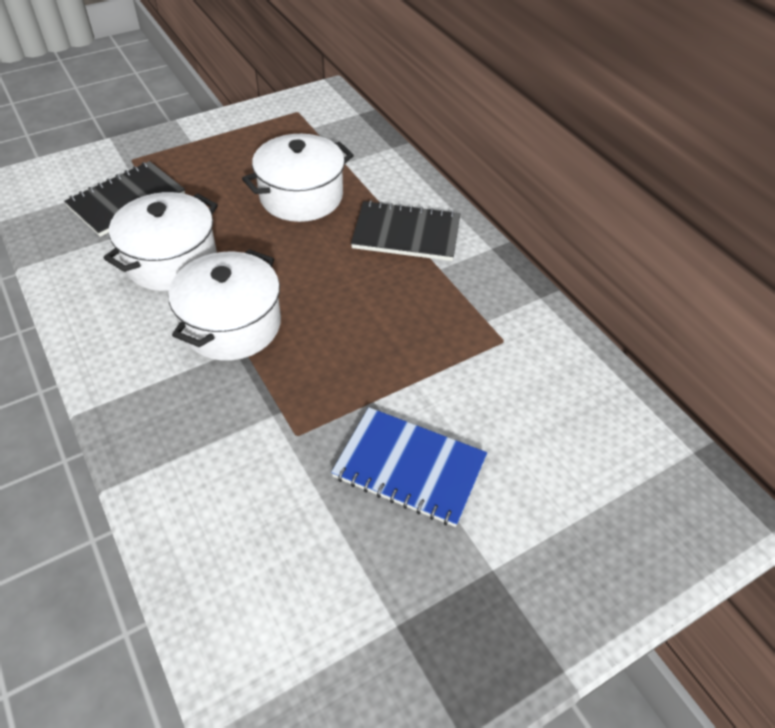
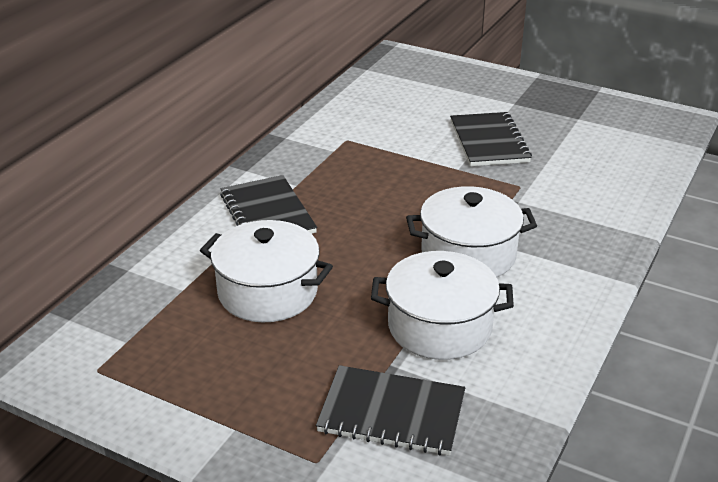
camera: 120 degrees left, 15 degrees down
blue notebook [331,407,487,527] -> black notebook [450,112,532,166]

